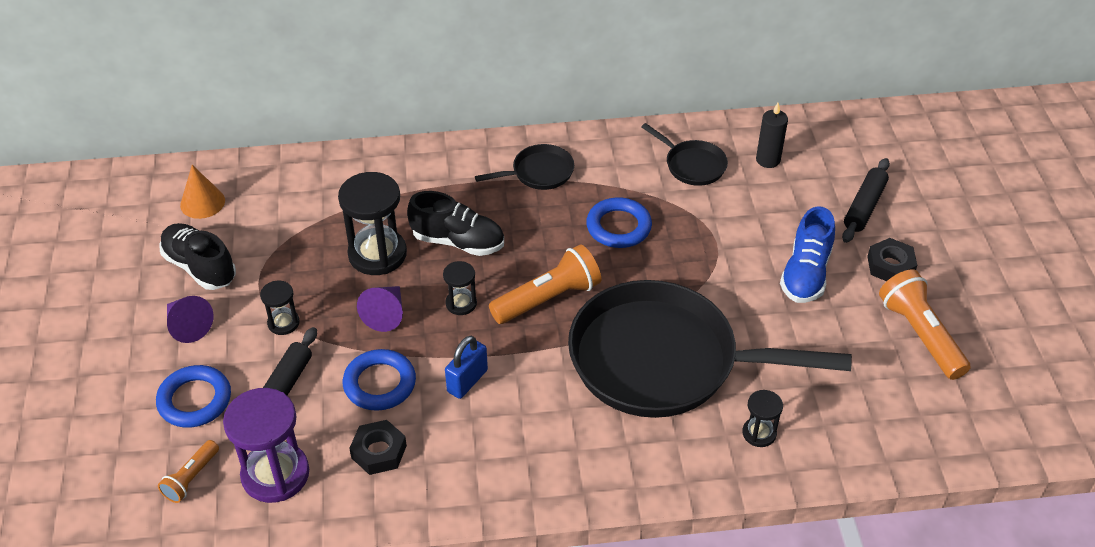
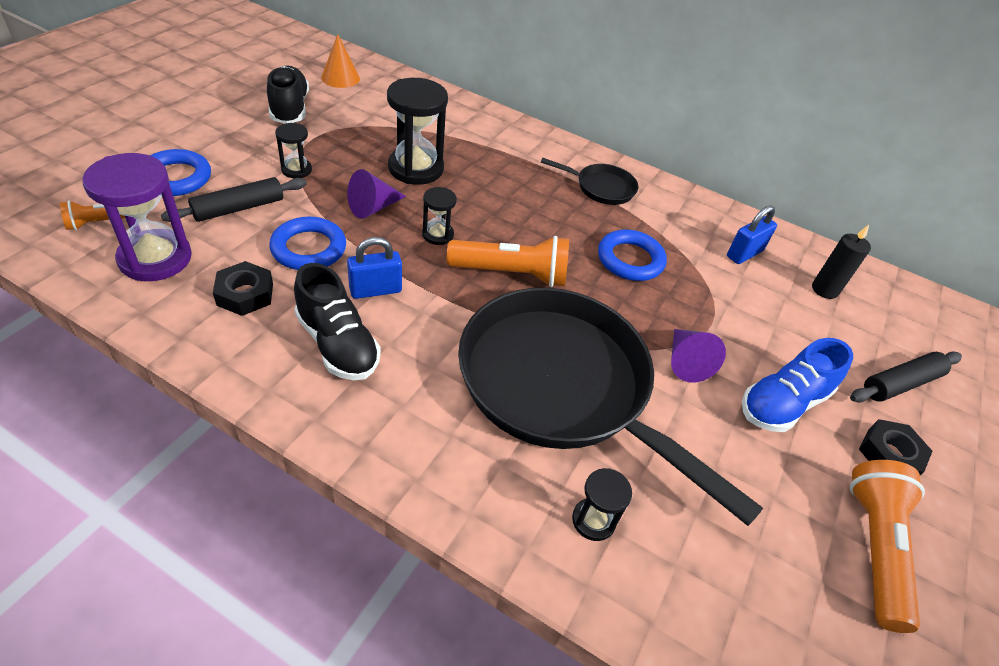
camera: 30 degrees right, 0 degrees up
purple cone [167,296,214,343] -> purple cone moved to [671,329,726,382]
black shoe [407,191,504,256] -> black shoe moved to [294,263,381,380]
black pan [642,123,728,186] -> blue padlock [727,205,777,264]

